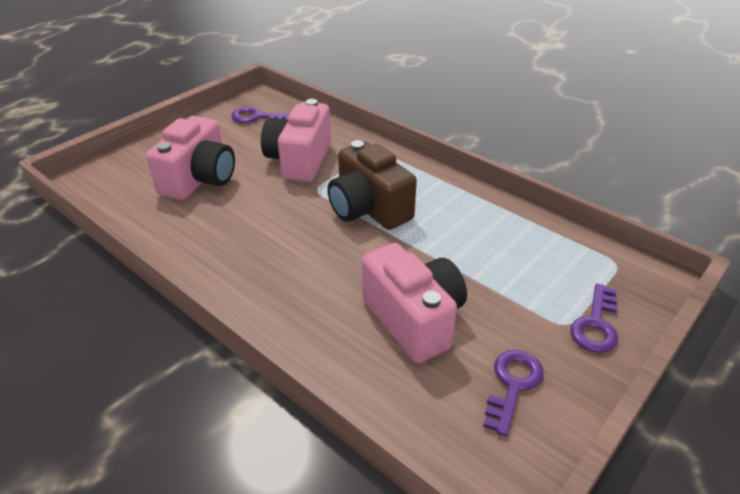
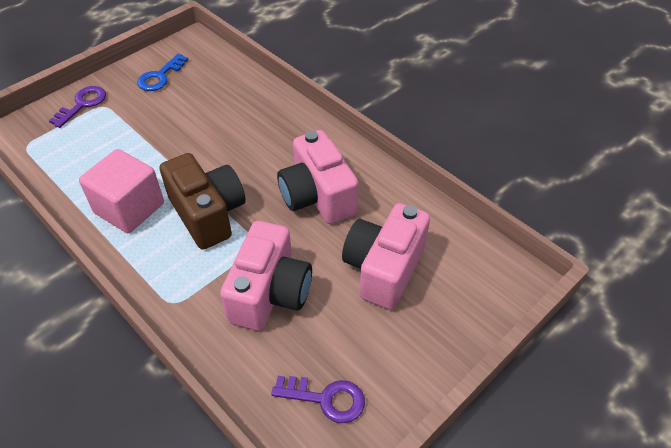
camera: 175 degrees left, 10 degrees up
pink camera [362,243,467,363] -> pink camera moved to [277,130,359,224]
purple key [483,350,544,436] -> blue key [137,54,188,91]
none -> pink cube [79,149,164,233]

